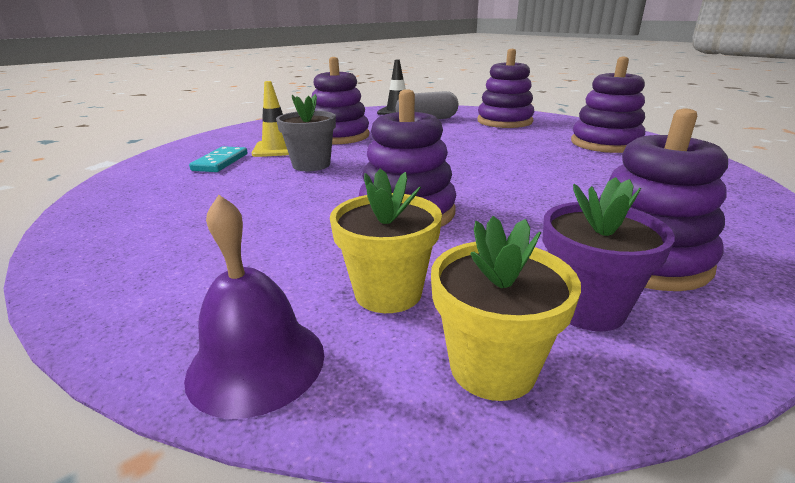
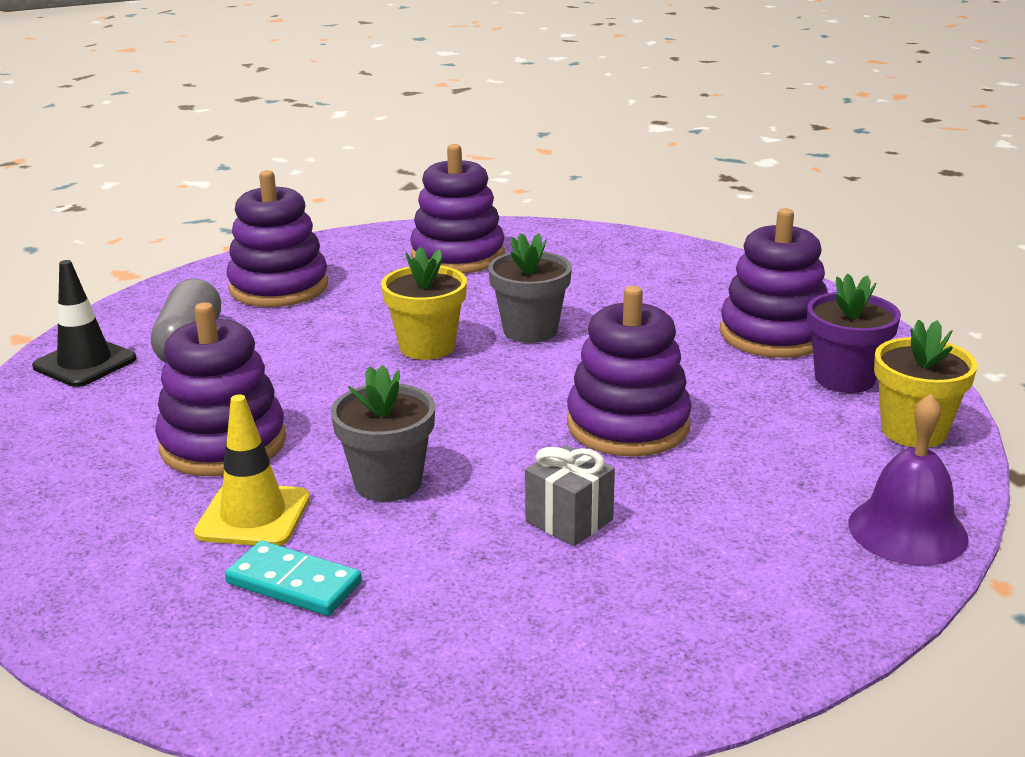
camera: 75 degrees left, 0 degrees up
yellow flower pot [330,168,442,313] -> yellow flower pot moved to [381,247,467,360]
none -> grey flower pot [488,233,572,343]
none -> grey gift [525,445,615,546]

